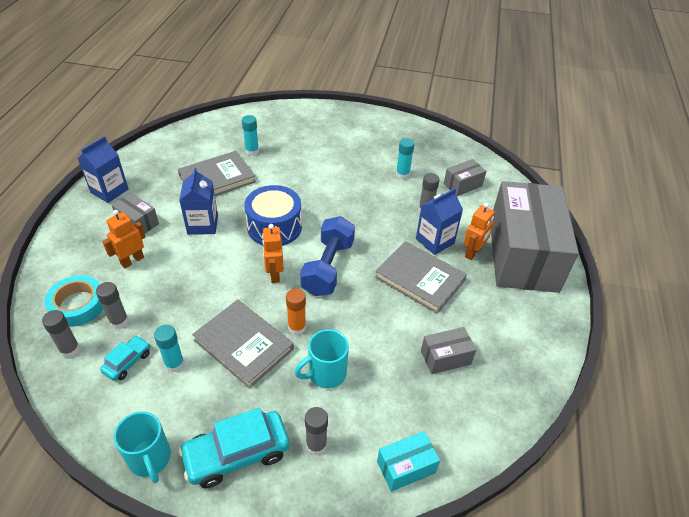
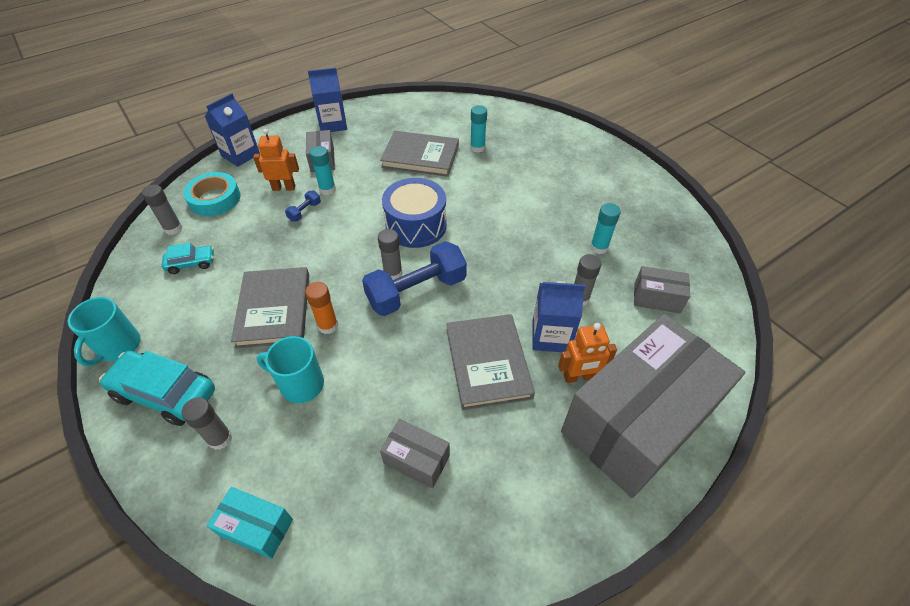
camera: 45 degrees right, 5 degrees up
grey glue stick [96,282,129,329] -> grey glue stick moved to [378,229,403,280]
turquoise glue stick [154,325,184,372] -> turquoise glue stick moved to [310,146,336,195]
blue carton [179,168,218,235] -> blue carton moved to [205,93,260,167]
orange robot [262,224,284,283] -> none
none -> blue dumbbell [285,190,321,222]

